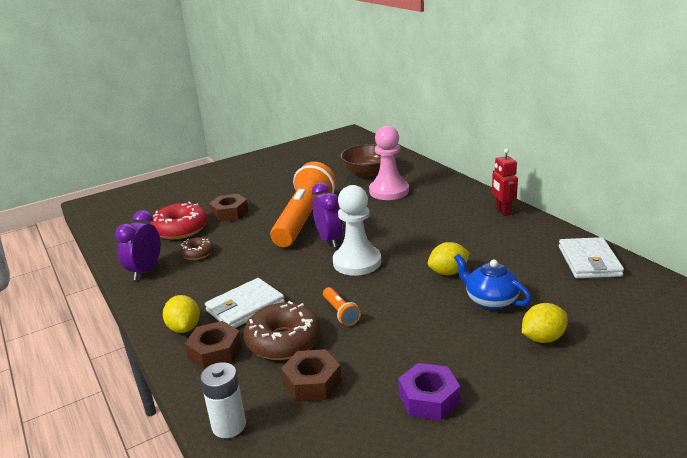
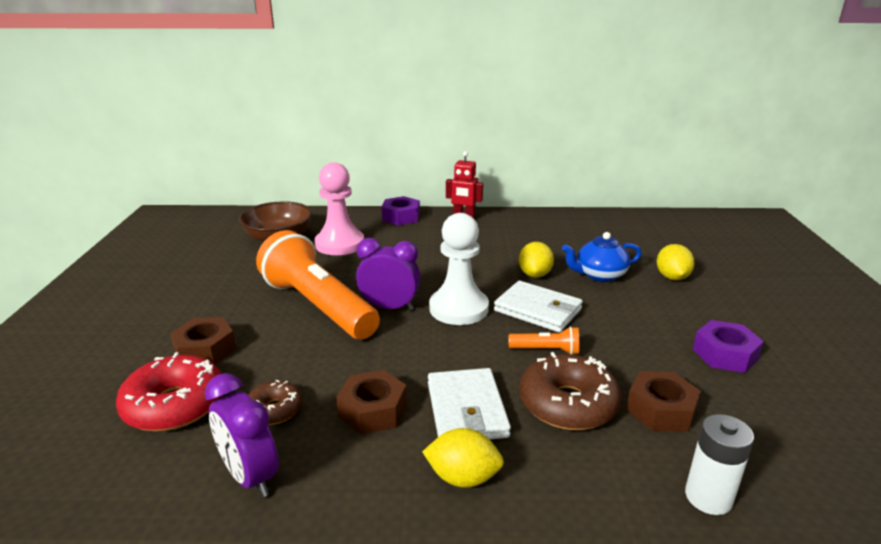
camera: 60 degrees left, 0 degrees up
brown nut [185,321,242,370] -> brown nut moved to [336,370,407,434]
white wallet [559,237,624,278] -> white wallet moved to [494,281,583,332]
none -> purple nut [382,196,420,225]

